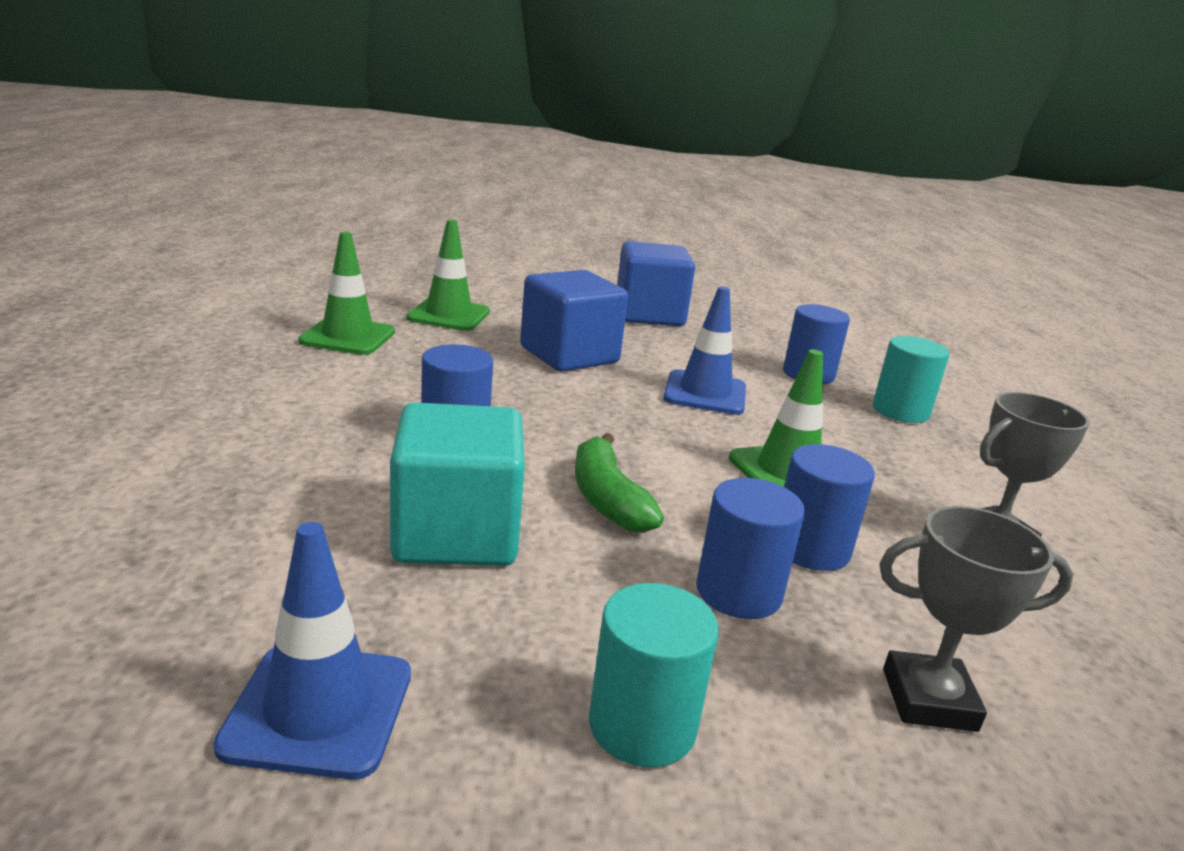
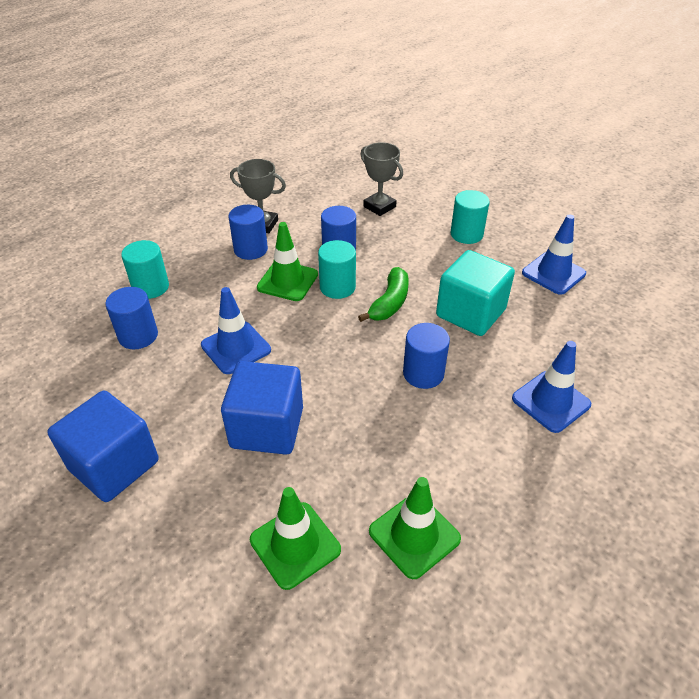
camera: 135 degrees left, 20 degrees up
blue cylinder [696,478,805,619] -> blue cylinder moved to [228,205,268,260]
none -> turquoise cylinder [318,240,356,299]
none -> blue traffic cone [512,341,591,433]

